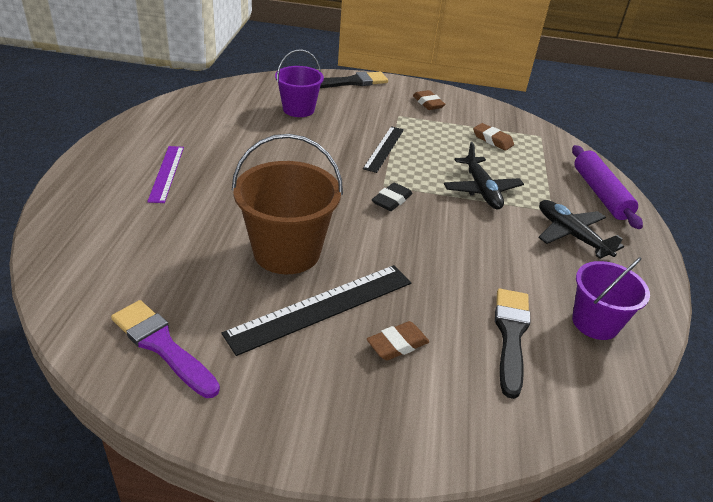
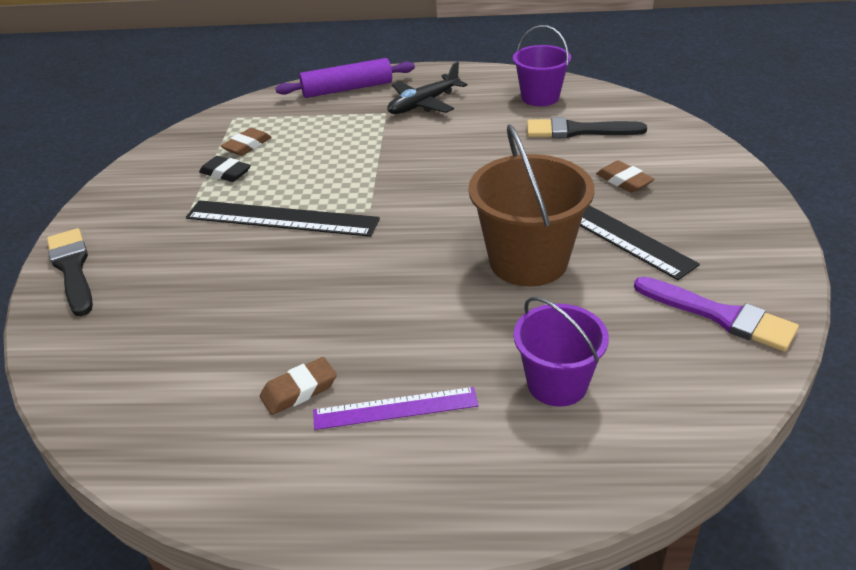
camera: 90 degrees left, 0 degrees up
purple brush [111,300,220,398] -> purple brush turned 90 degrees counterclockwise [634,276,799,352]
purple bucket [275,50,324,117] -> purple bucket moved to [514,297,609,407]
black ruler [363,126,404,173] -> black ruler [186,200,380,237], size x1.60
black eraser [372,183,412,211] -> black eraser moved to [199,156,251,182]
brown eraser [413,90,446,110] -> brown eraser moved to [260,357,337,415]
black plane [444,142,524,209] -> none

